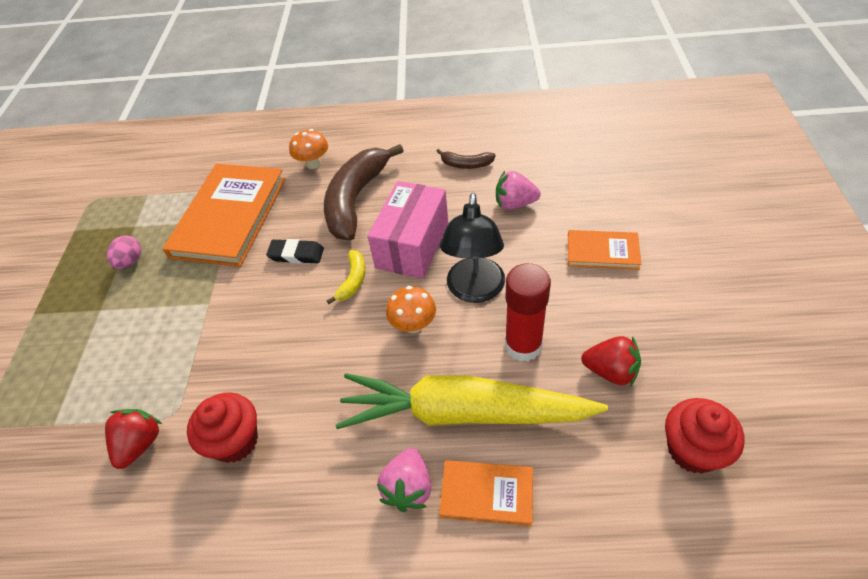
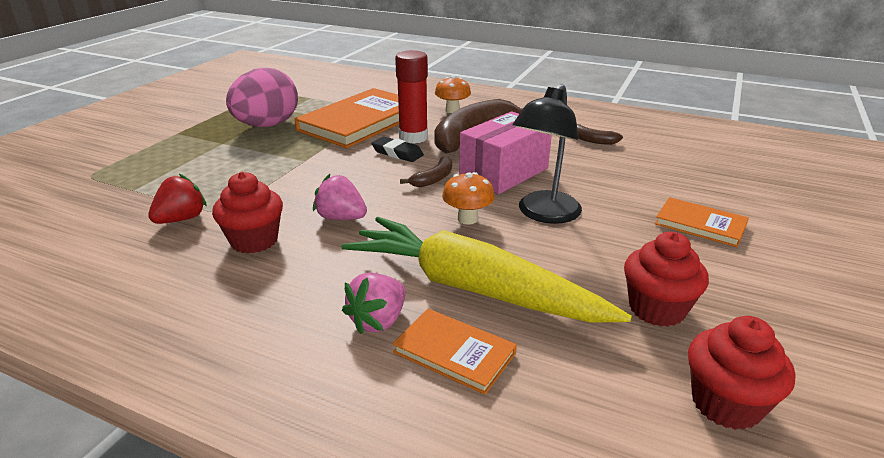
camera: 20 degrees right, 20 degrees down
pink egg [107,235,141,269] -> pink egg [226,68,298,127], size x2.25
yellow banana [327,250,365,304] -> brown banana [400,156,452,187]
pink strawberry [496,171,541,210] -> pink strawberry moved to [313,174,367,220]
red glue stick [505,263,551,362] -> red glue stick moved to [395,50,428,144]
red strawberry [581,336,641,386] -> red cupcake [624,232,709,327]

